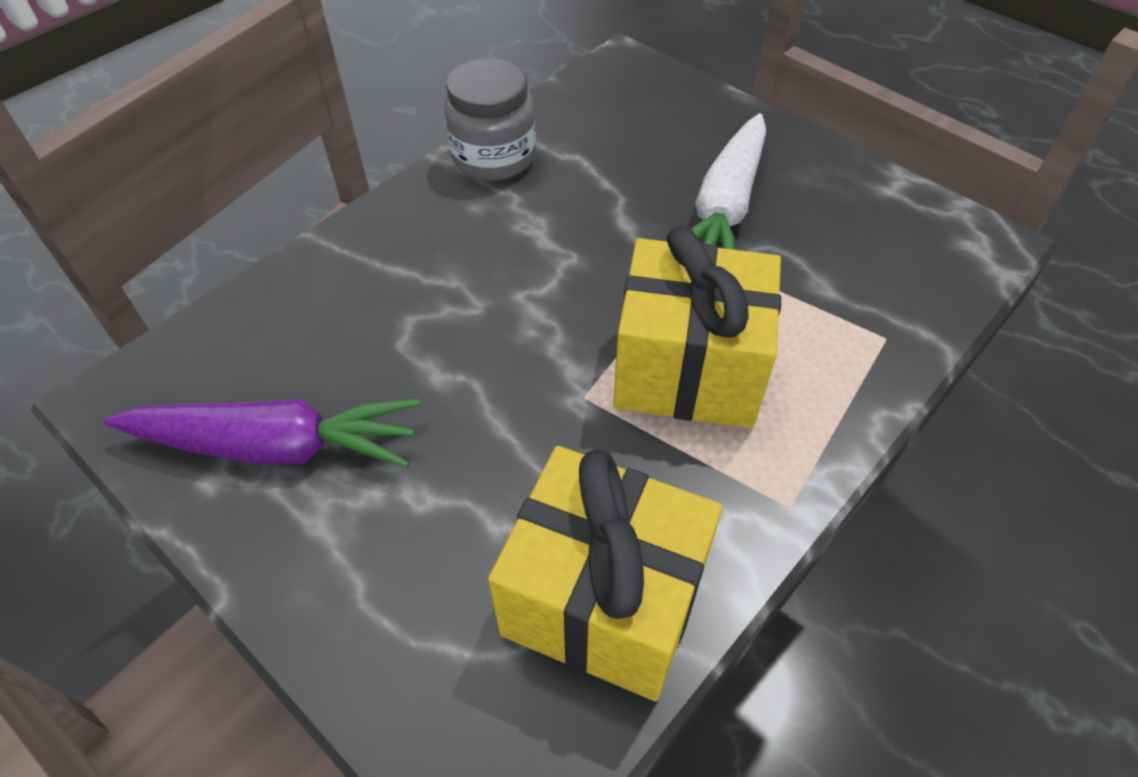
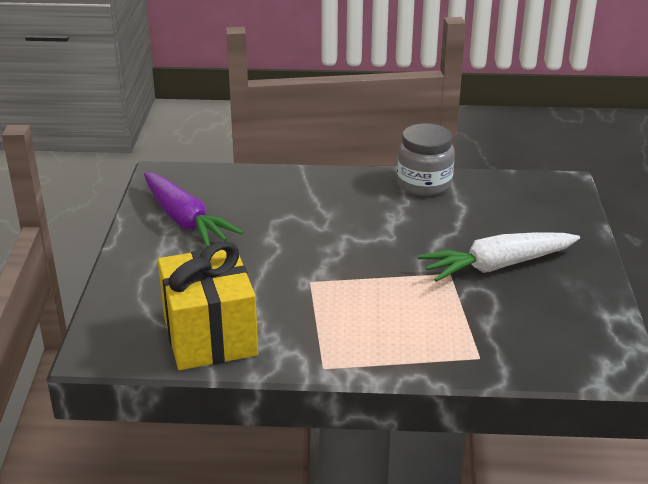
camera: 50 degrees right, 20 degrees down
yellow gift [613,225,781,428] -> none

